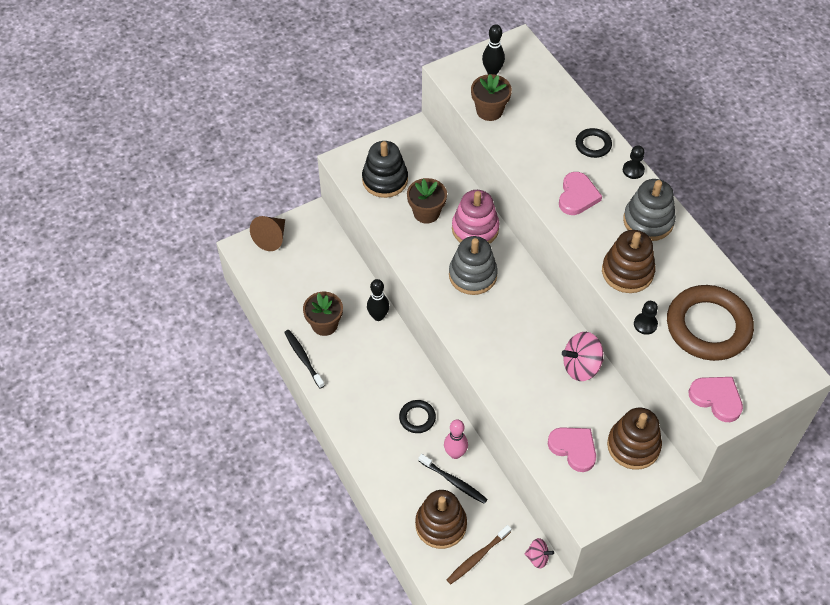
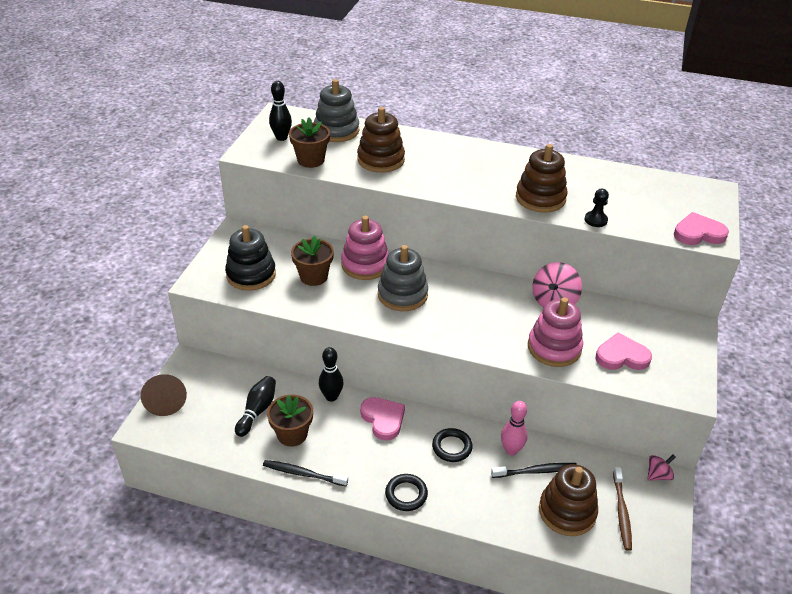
camera: 45 degrees left, 15 degrees down
pink heart [559,172,602,215] -> pink heart moved to [360,397,405,441]
black ring [576,128,612,158] -> black ring moved to [385,474,428,511]
brown stacking toy [607,408,662,470] -> brown stacking toy moved to [357,107,405,173]
black pawn [623,145,645,179] -> none
grey stacking toy [623,179,676,241] -> grey stacking toy moved to [314,79,359,142]
brown ring [667,285,754,361] -> none
none -> black bowling pin [235,376,276,437]
none -> pink stacking toy [528,297,583,367]

